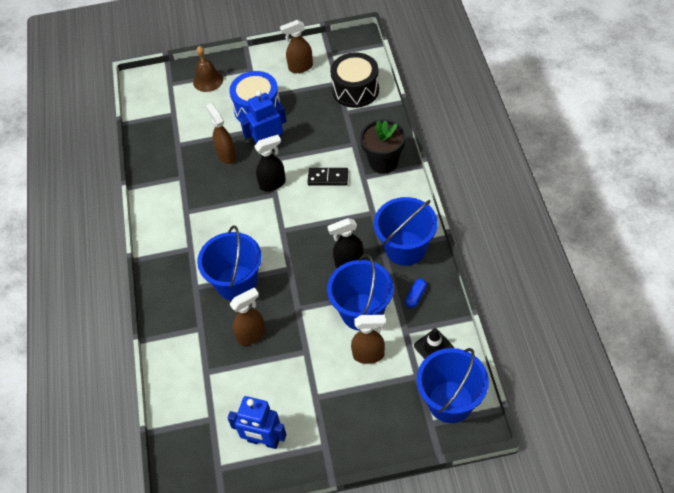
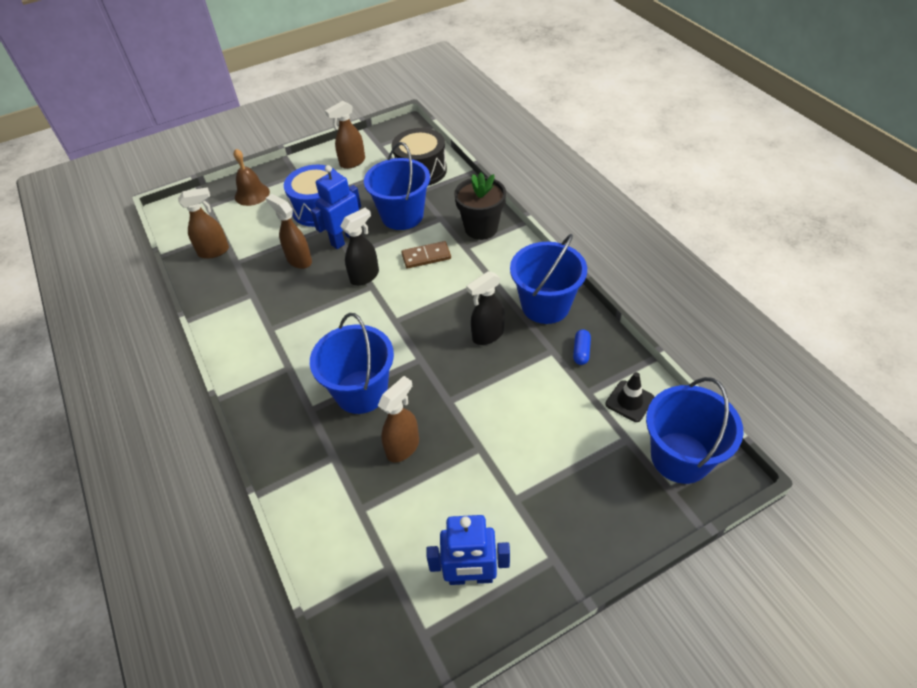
camera: 20 degrees left, 5 degrees down
black domino [307,168,348,186] -> brown domino [401,241,451,269]
blue bucket [327,254,394,331] -> blue bucket moved to [364,142,430,230]
brown spray bottle [351,315,386,364] -> brown spray bottle moved to [178,187,229,259]

